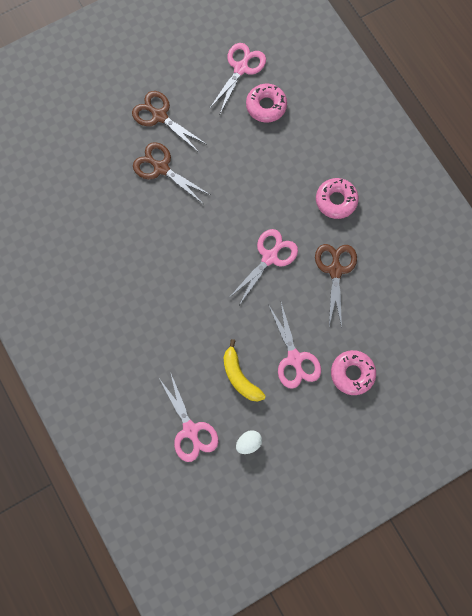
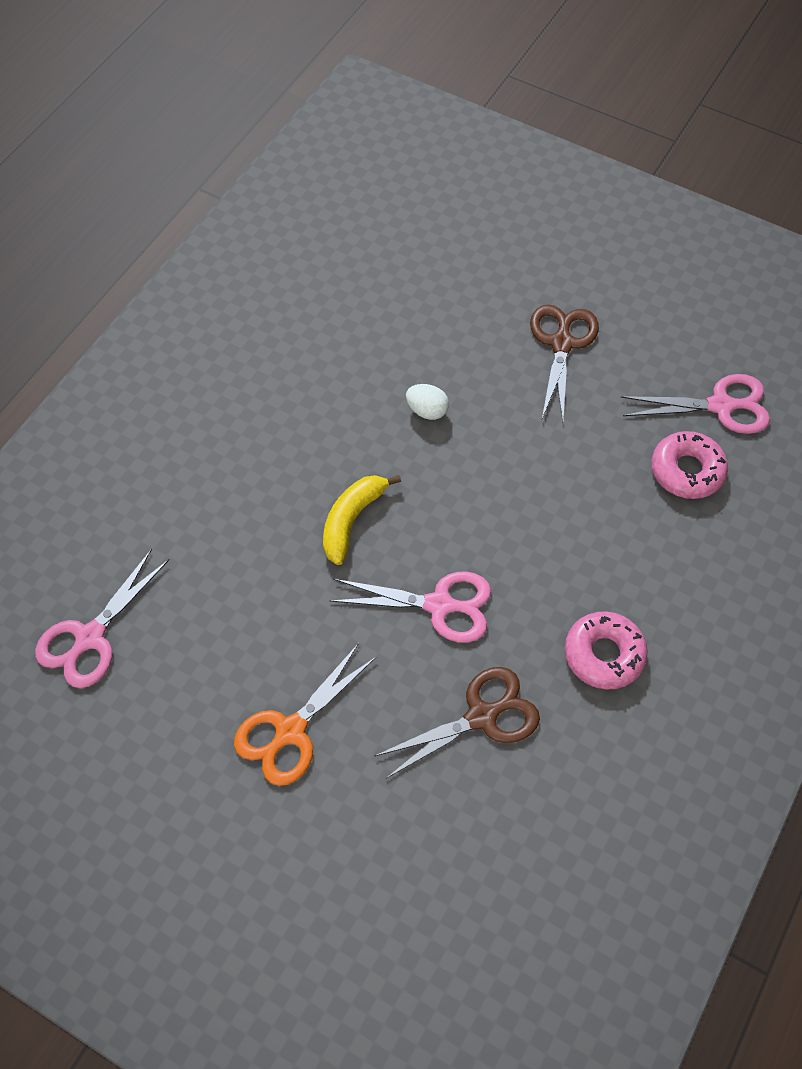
camera: 60 degrees right, 15 degrees down
brown scissors [133,142,210,203] -> none
yellow banana [223,339,266,402] -> yellow banana moved to [323,475,401,565]
white egg [236,430,262,454] -> white egg moved to [406,384,449,420]
pink scissors [268,302,321,389] -> orange scissors [234,643,377,786]
pink donut [331,350,376,395] -> none

